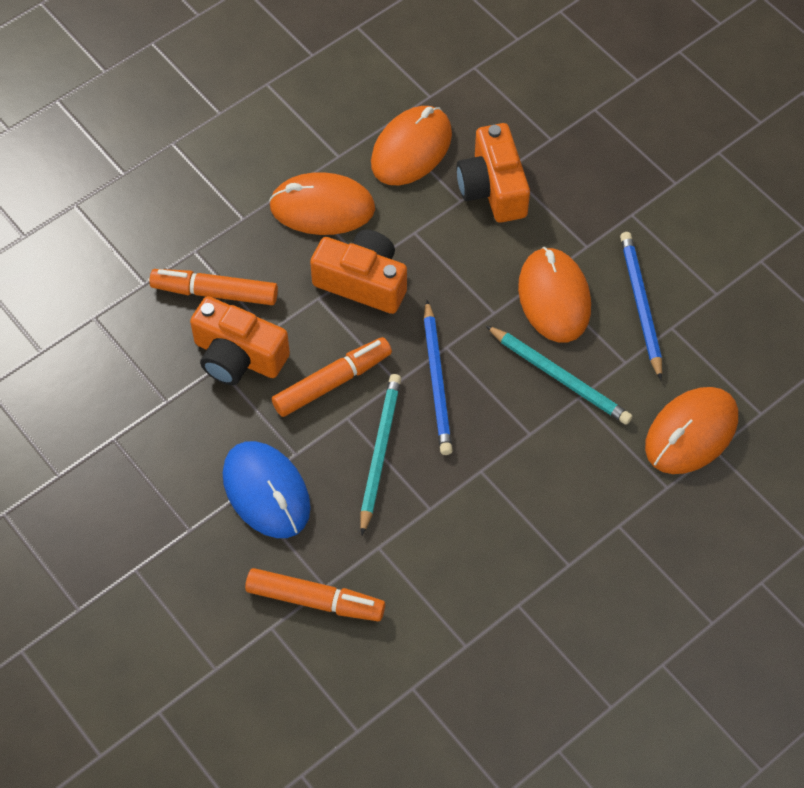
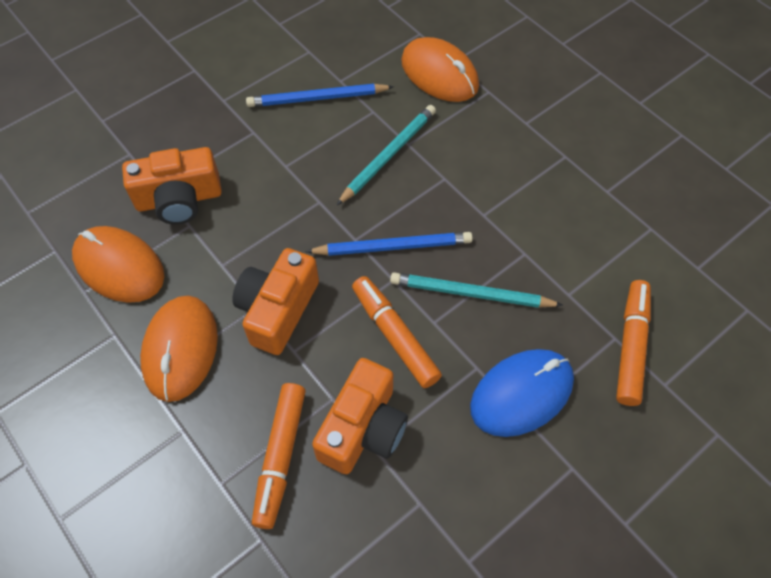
camera: 90 degrees left, 0 degrees up
orange mouse [518,247,591,343] -> none

